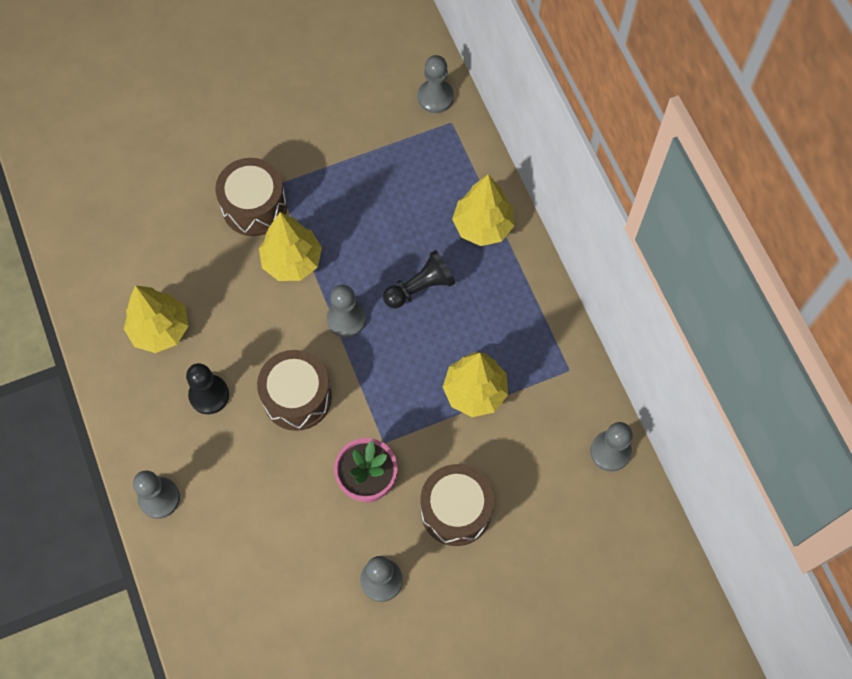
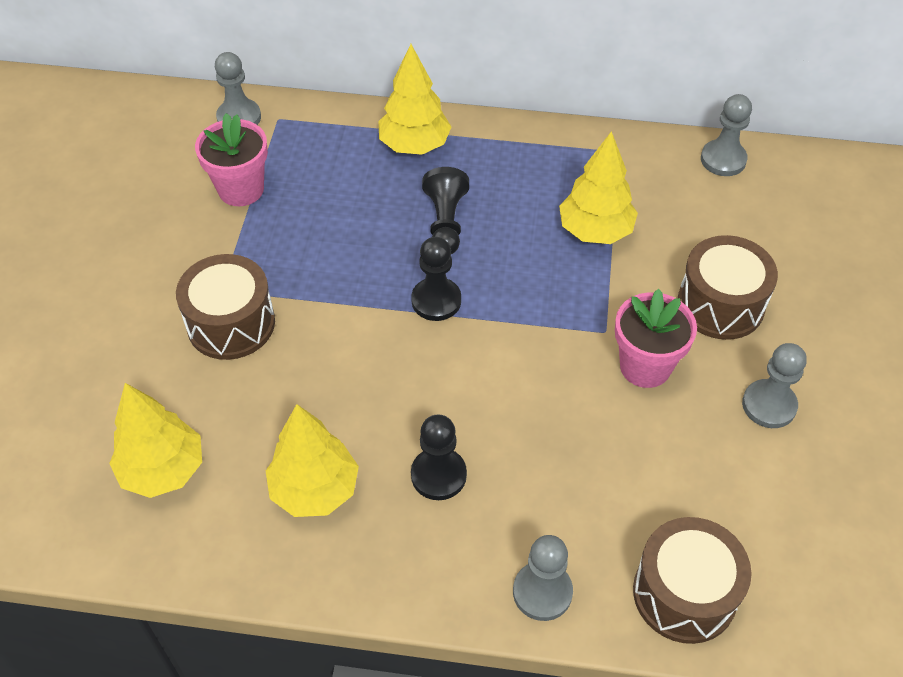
camera: 60 degrees left, 15 degrees down
brown drum [257,350,332,431] -> brown drum moved to [633,517,752,644]
yellow tree [259,212,322,281] -> yellow tree moved to [109,383,202,498]
grey pawn [327,285,366,338] -> black pawn [411,237,461,321]
none -> pink flower pot [195,113,268,206]

